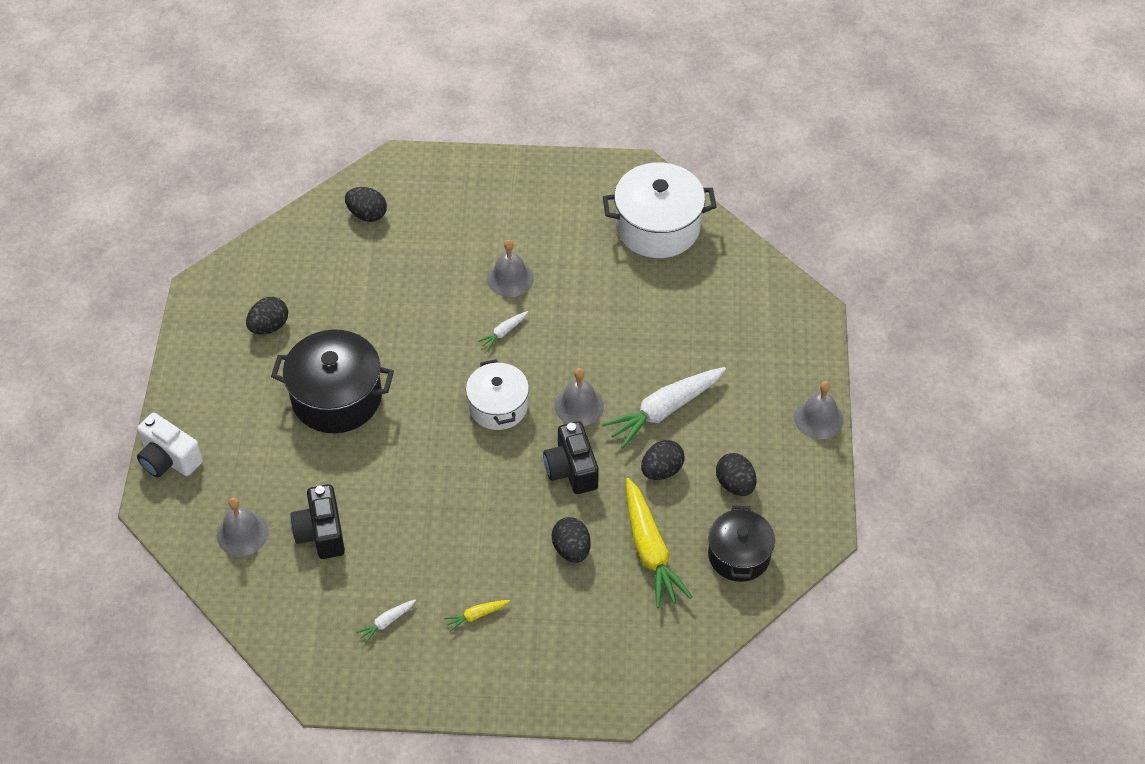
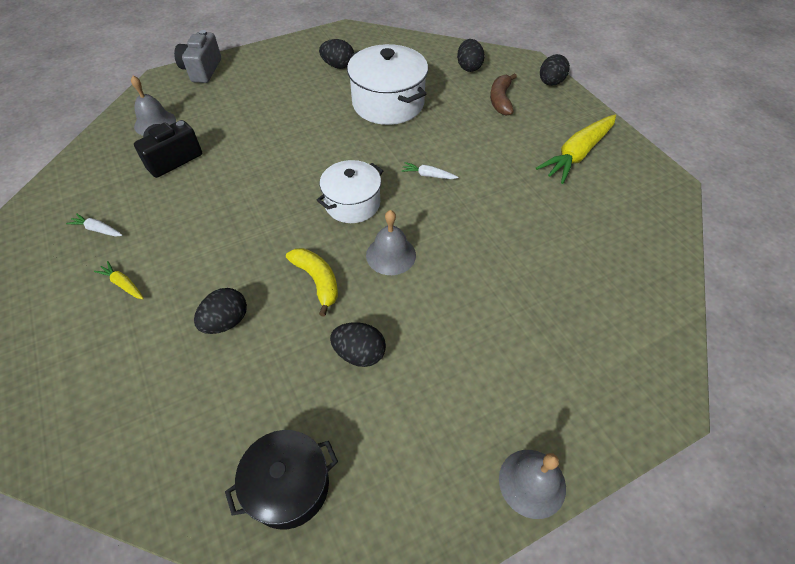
camera: 60 degrees right, 0 degrees up
white camera [137,413,203,477] -> grey camera [174,30,221,83]
black pot [271,329,394,433] -> none
grey bell [487,240,534,297] -> none
black camera [543,421,599,494] -> yellow banana [286,248,338,317]
white carrot [602,367,726,448] -> none
white pot [603,163,717,258] -> white pot moved to [347,44,428,125]
yellow carrot [626,478,693,608] -> yellow carrot moved to [536,115,616,184]
black egg [716,453,756,496] -> black egg moved to [540,54,570,86]
none -> brown banana [490,73,517,116]

